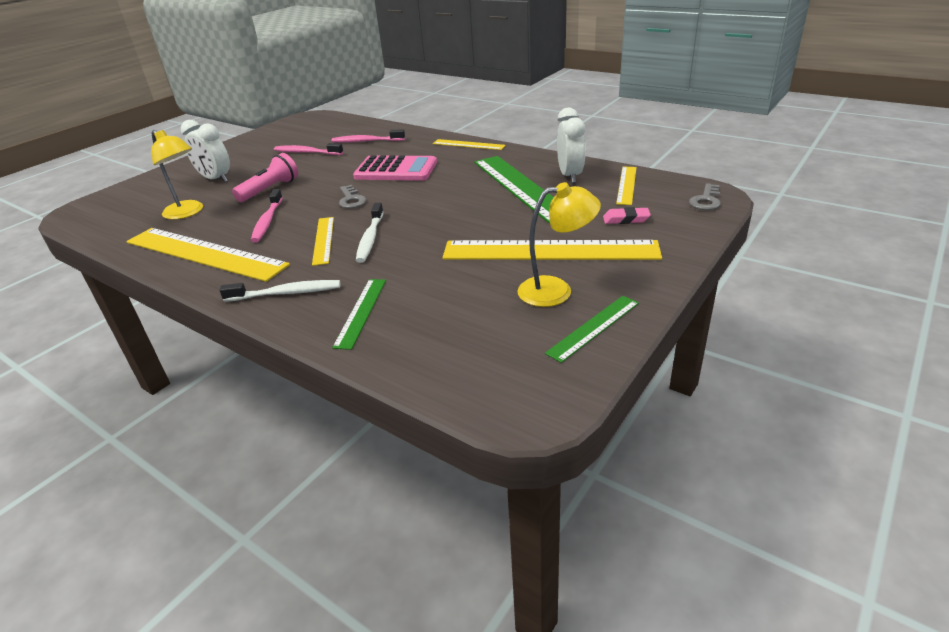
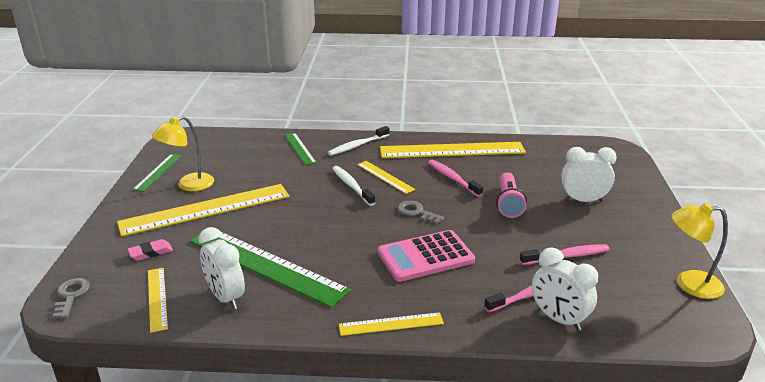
camera: 145 degrees right, 5 degrees down
yellow lamp [151,130,203,220] -> yellow lamp moved to [671,203,728,299]
none -> white clock [532,247,598,331]

